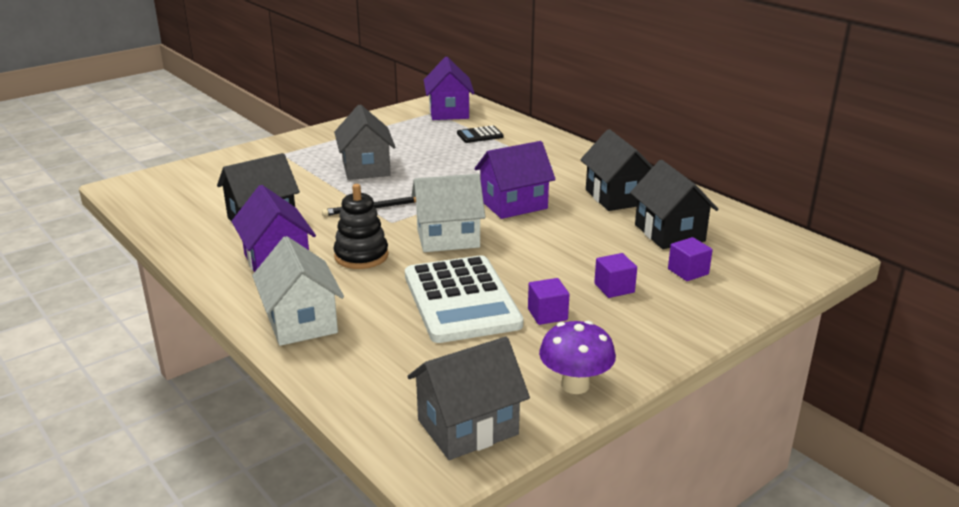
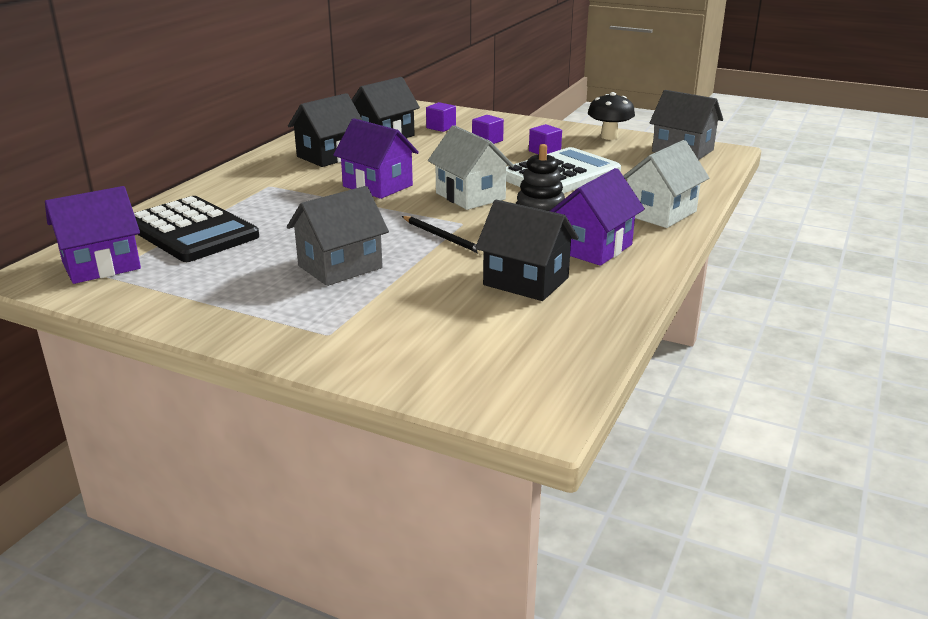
camera: 115 degrees left, 0 degrees up
black calculator [457,125,504,143] -> black calculator [134,196,259,262], size x2.26
purple mushroom [539,321,616,394] -> black mushroom [588,92,635,140]

